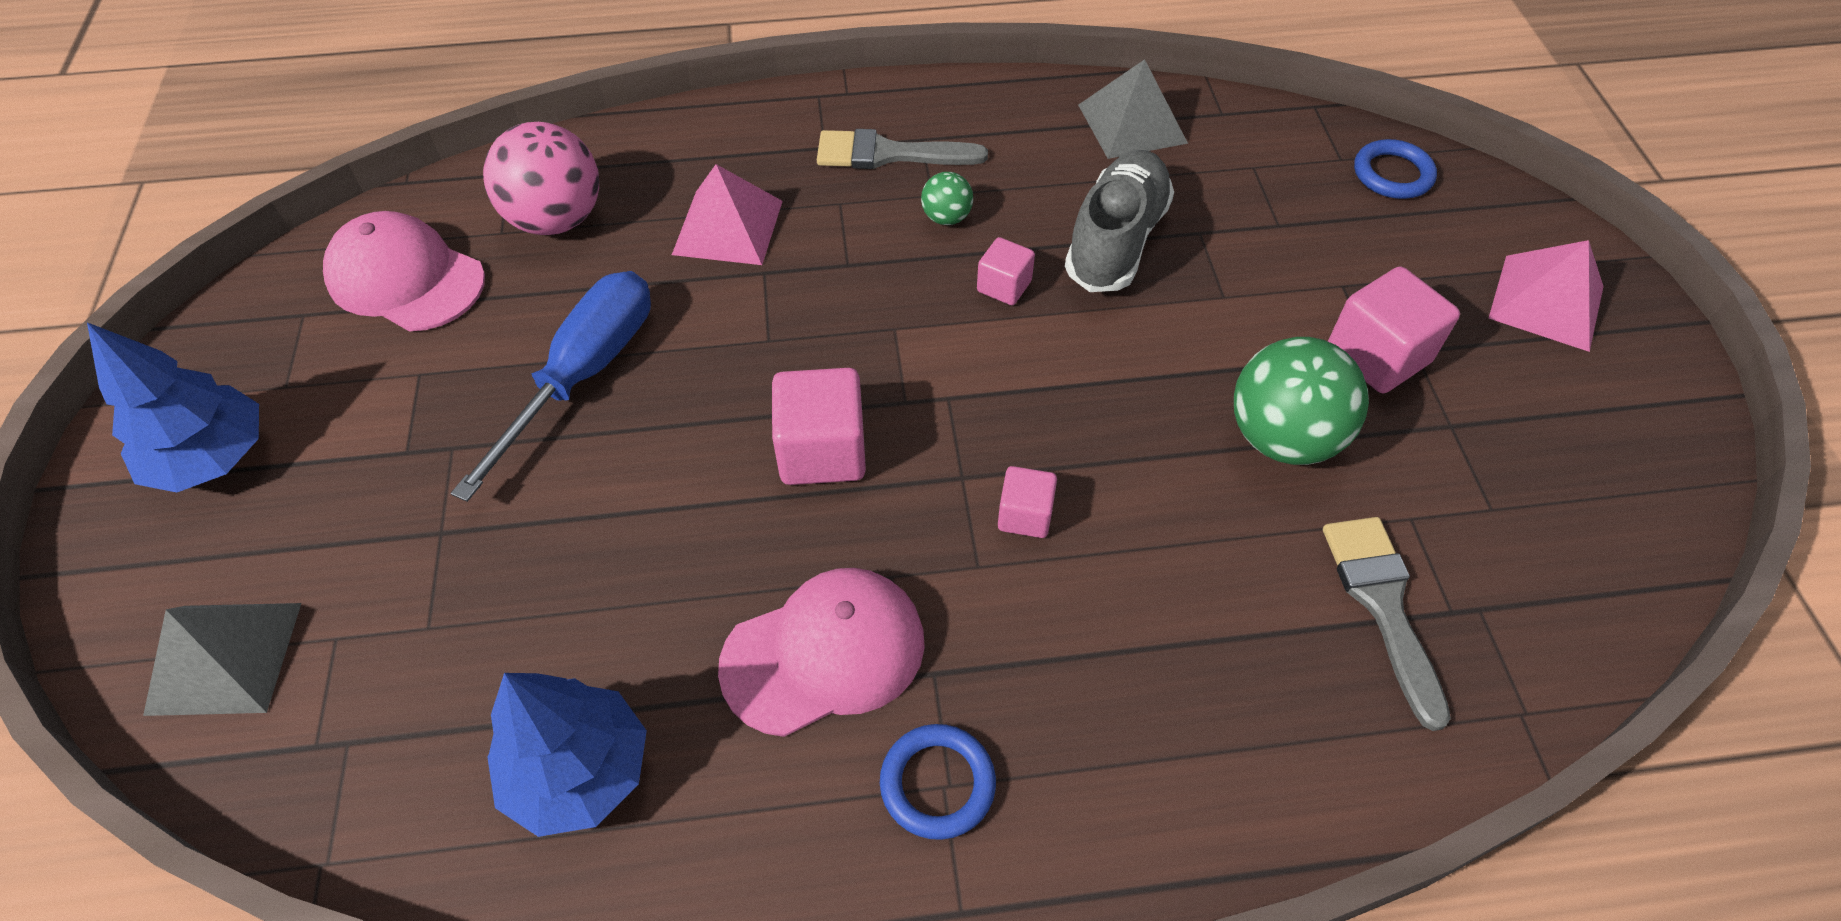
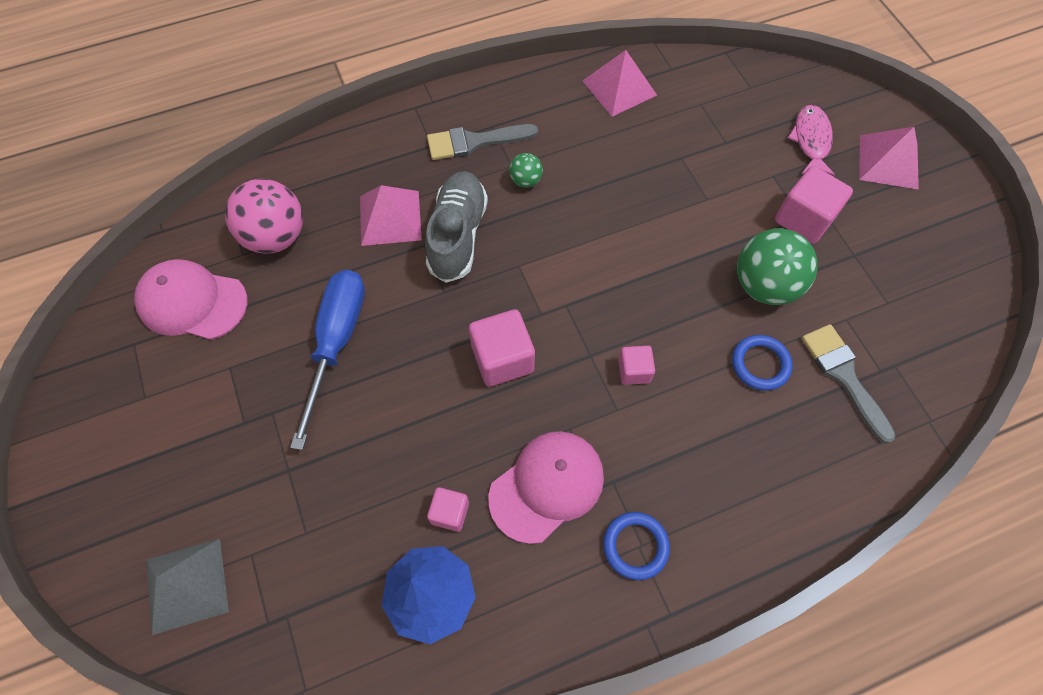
camera: 15 degrees left, 10 degrees up
blue tree [87,322,259,492] -> none
pink cube [977,237,1035,305] -> pink cube moved to [427,487,469,532]
grey shoe [1065,150,1174,292] -> grey shoe moved to [425,171,488,283]
grey pyramid [1078,59,1188,159] -> pink pyramid [582,50,657,117]
blue ring [1354,139,1437,199] -> blue ring moved to [732,335,793,391]
none -> pink fish [788,105,835,176]

